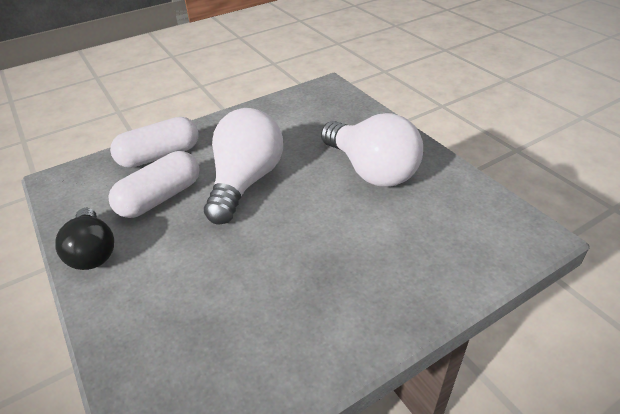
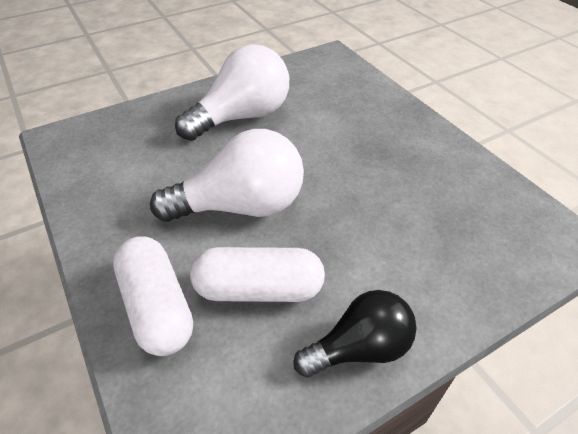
camera: 90 degrees left, 5 degrees up
white capsule [108,151,200,218] -> white capsule turned 45 degrees counterclockwise [190,247,325,302]
white light bulb [204,108,283,225] -> white light bulb turned 150 degrees clockwise [150,129,304,222]

